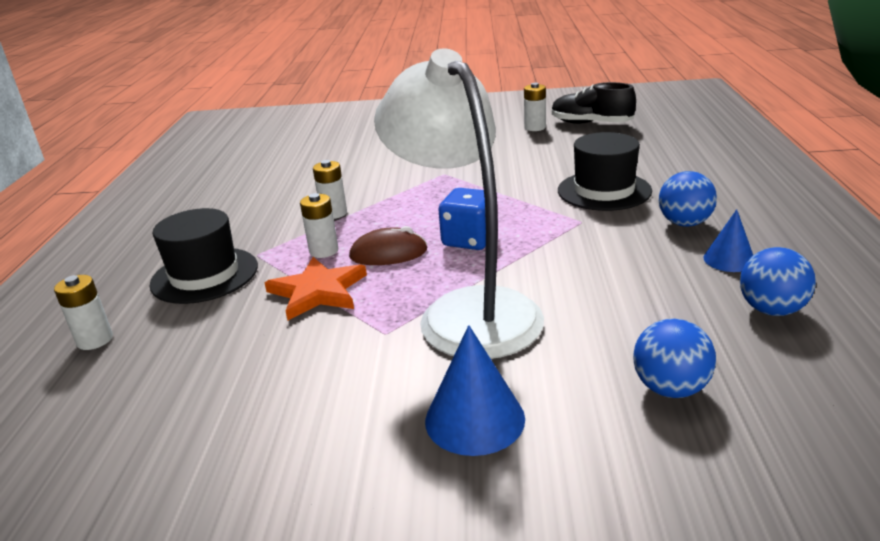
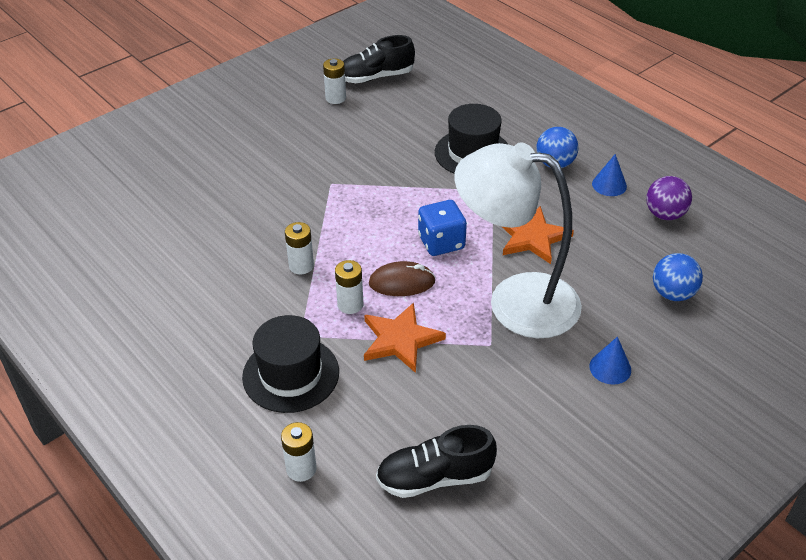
camera: 45 degrees left, 15 degrees up
brown mouse [349,226,427,265] -> brown mouse turned 45 degrees clockwise [369,261,436,296]
blue cone [425,325,525,456] -> blue cone [589,337,631,385], size x0.64
blue ball [740,247,816,316] -> purple ball [646,176,692,220]
none -> black shoe [376,425,497,498]
none -> orange star [501,206,574,264]

